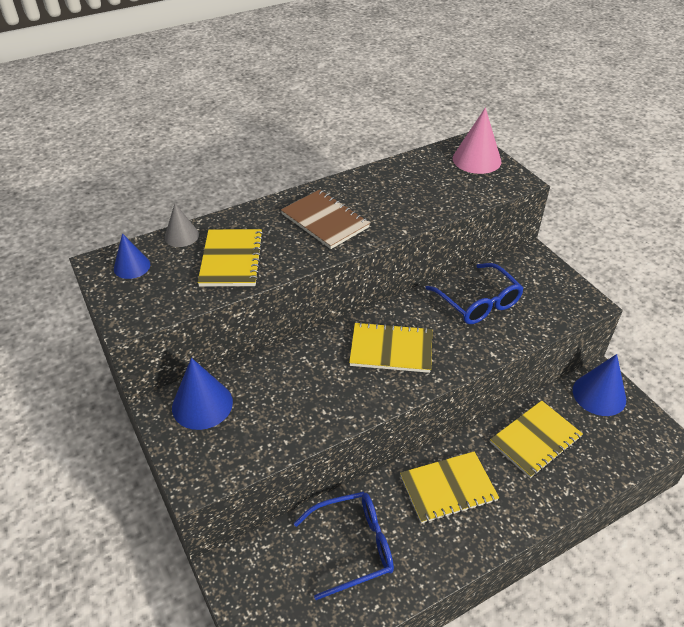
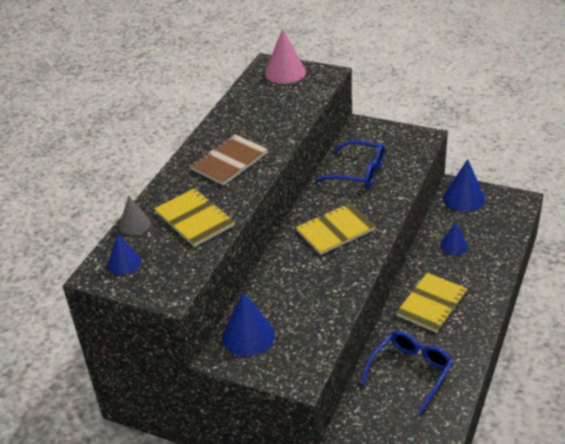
camera: 35 degrees left, 5 degrees down
brown notebook [281,189,370,249] -> brown notebook turned 60 degrees counterclockwise [190,134,268,185]
yellow notebook [490,401,583,478] -> blue cone [440,222,468,255]

